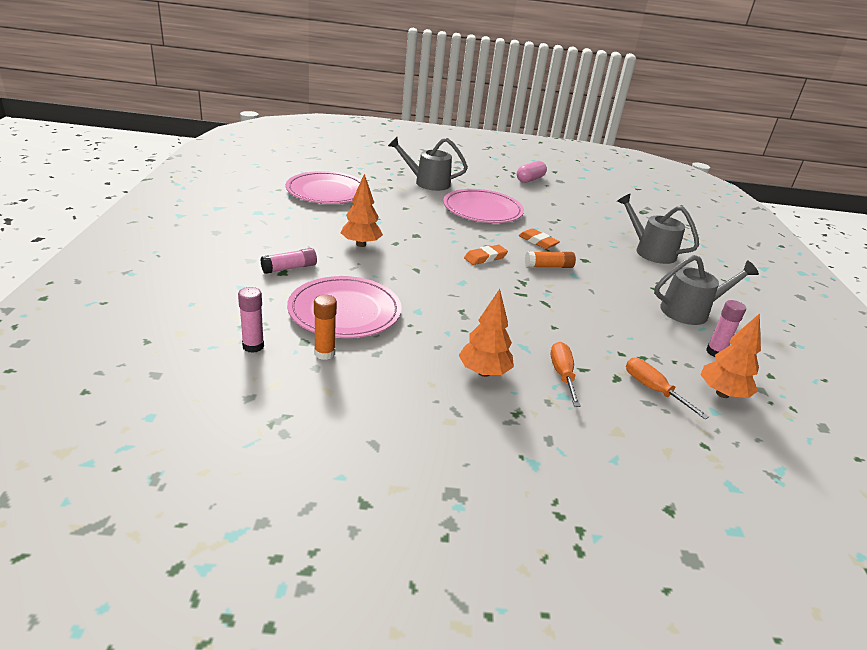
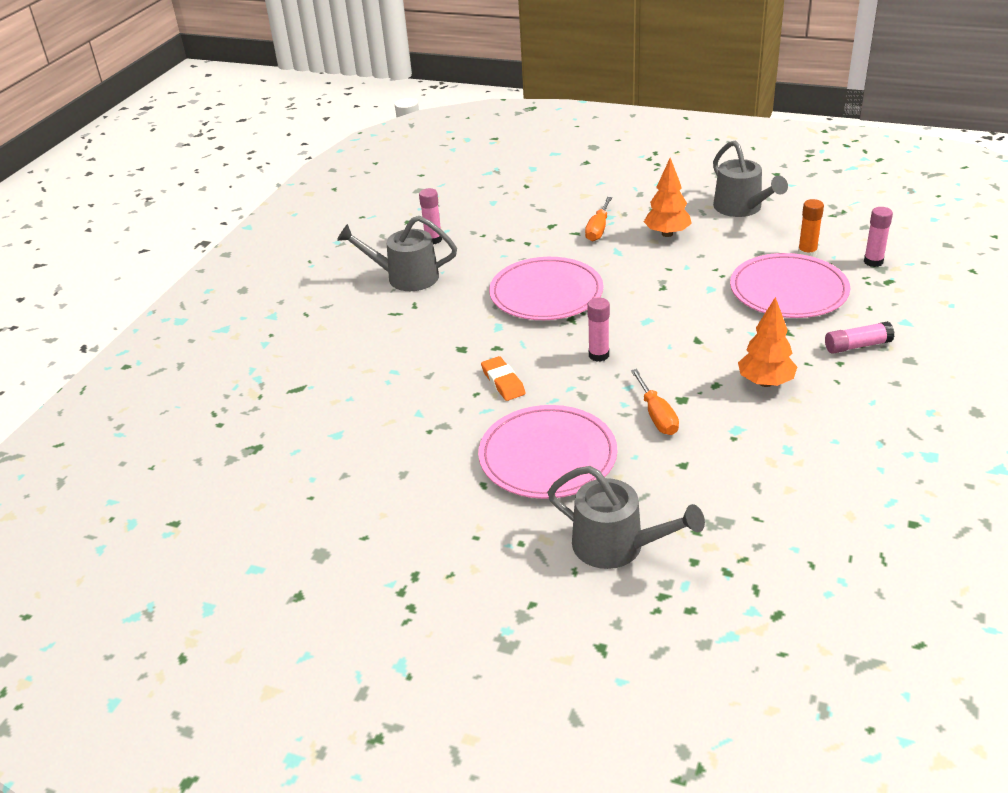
camera: 155 degrees left, 5 degrees up
pink plate [286,171,361,204] -> pink plate moved to [489,257,604,320]
orange eraser [464,245,508,265] -> pink glue stick [587,297,610,362]
pink capsule [517,161,547,183] -> none
orange glue stick [525,252,576,268] -> none
grey watering can [617,193,699,264] -> grey watering can moved to [713,140,788,217]
orange screwdriver [626,358,709,419] -> orange screwdriver moved to [631,369,679,435]
orange tree [701,313,761,398] -> none

